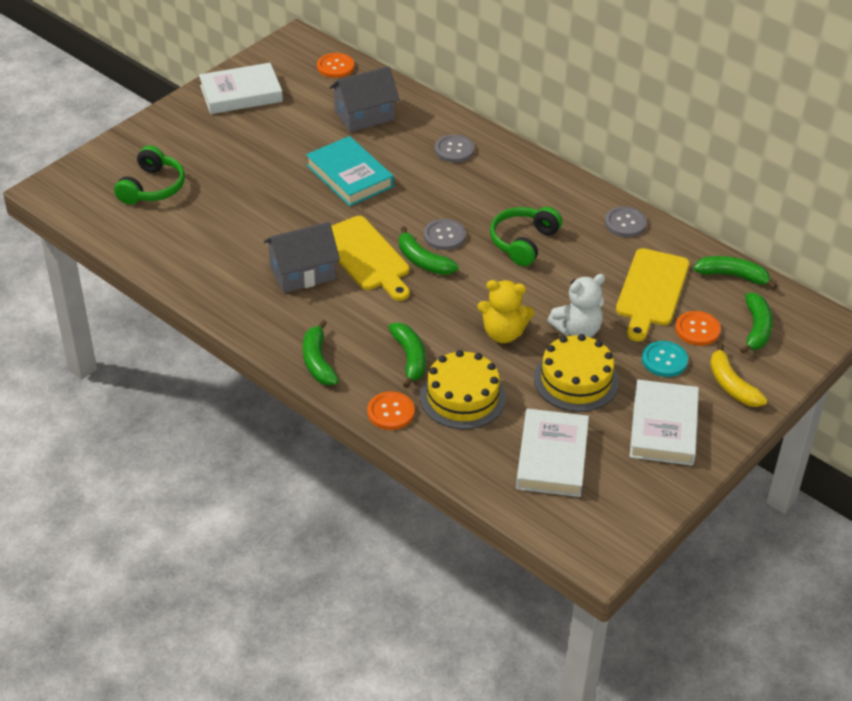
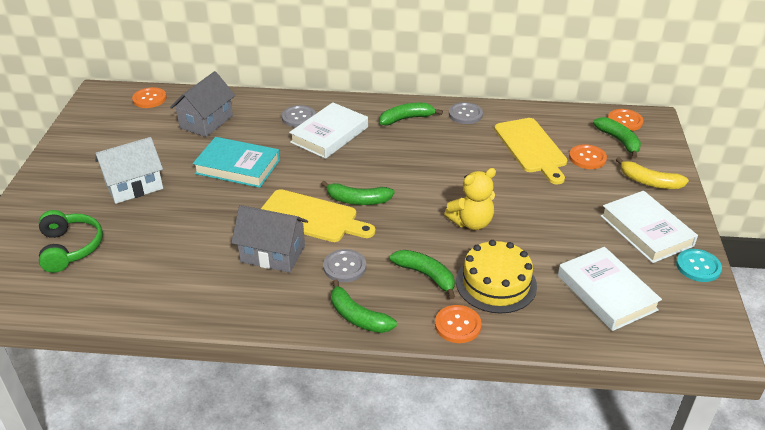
camera: 35 degrees left, 5 degrees down
white book [199,63,283,114] -> white book moved to [289,102,368,159]
grey house [263,222,340,293] -> grey house turned 75 degrees clockwise [231,205,308,273]
grey button [423,219,466,250] -> grey button moved to [323,249,366,282]
green headphones [490,207,562,266] -> none
yellow cake [534,334,619,412] -> none
white teddy bear [547,274,605,337] -> none
turquoise button [642,341,688,377] -> turquoise button moved to [676,249,722,282]
green banana [693,256,777,290] -> green banana moved to [380,103,443,125]
none -> white house [95,137,163,204]
none -> orange button [608,109,643,131]

